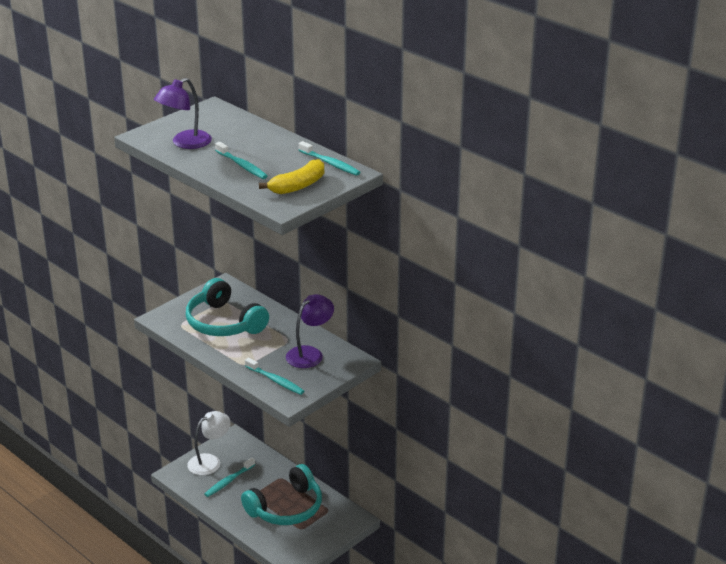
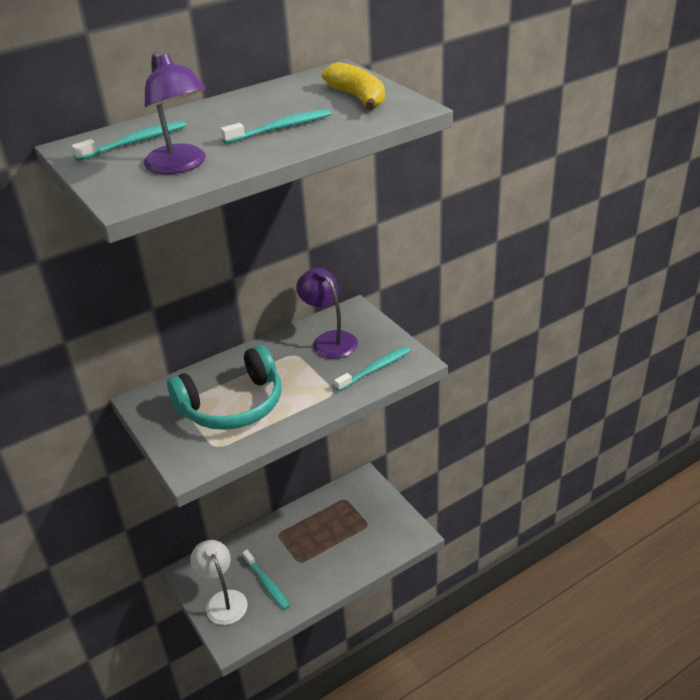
camera: 75 degrees left, 5 degrees up
turquoise headphones [241,464,322,525] -> none
turquoise toothbrush [299,141,360,176] -> turquoise toothbrush moved to [71,121,186,161]

